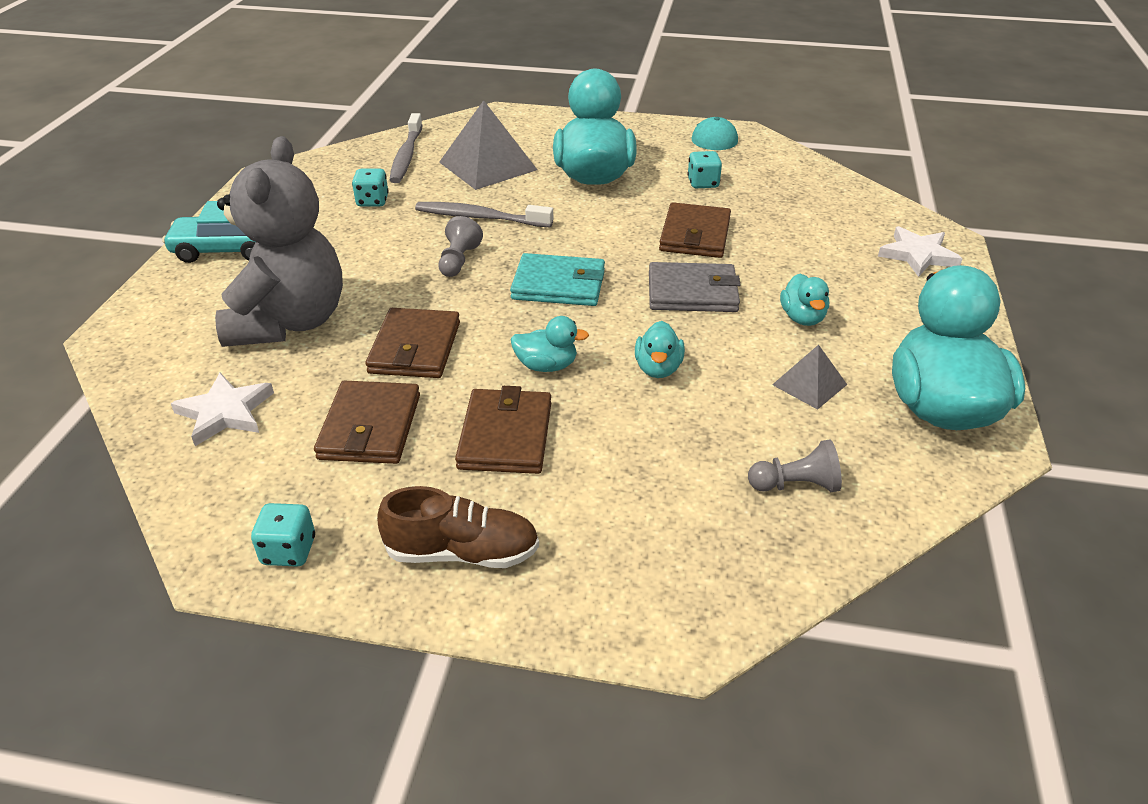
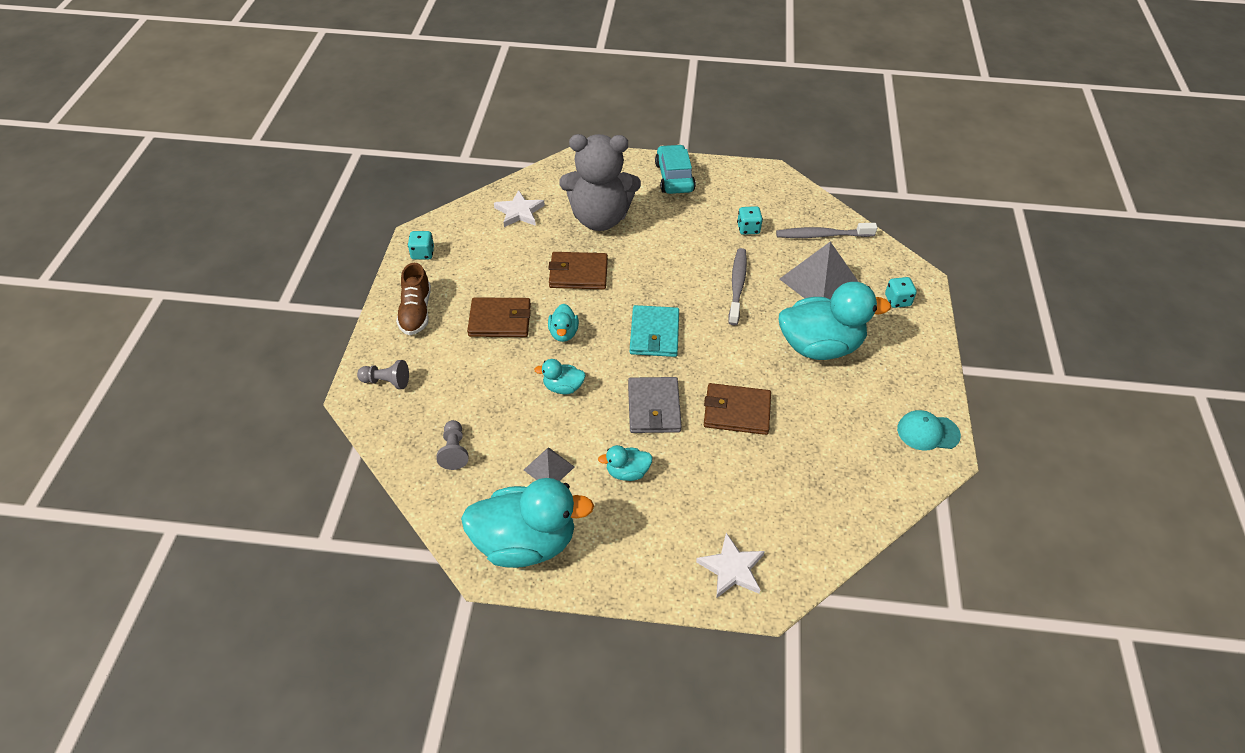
camera: 85 degrees right, 10 degrees up
brown wallet [314,381,420,464] -> none
grey pawn [438,216,483,277] -> grey pawn moved to [357,360,409,389]
turquoise dice [687,151,722,188] -> turquoise dice moved to [885,277,917,308]

